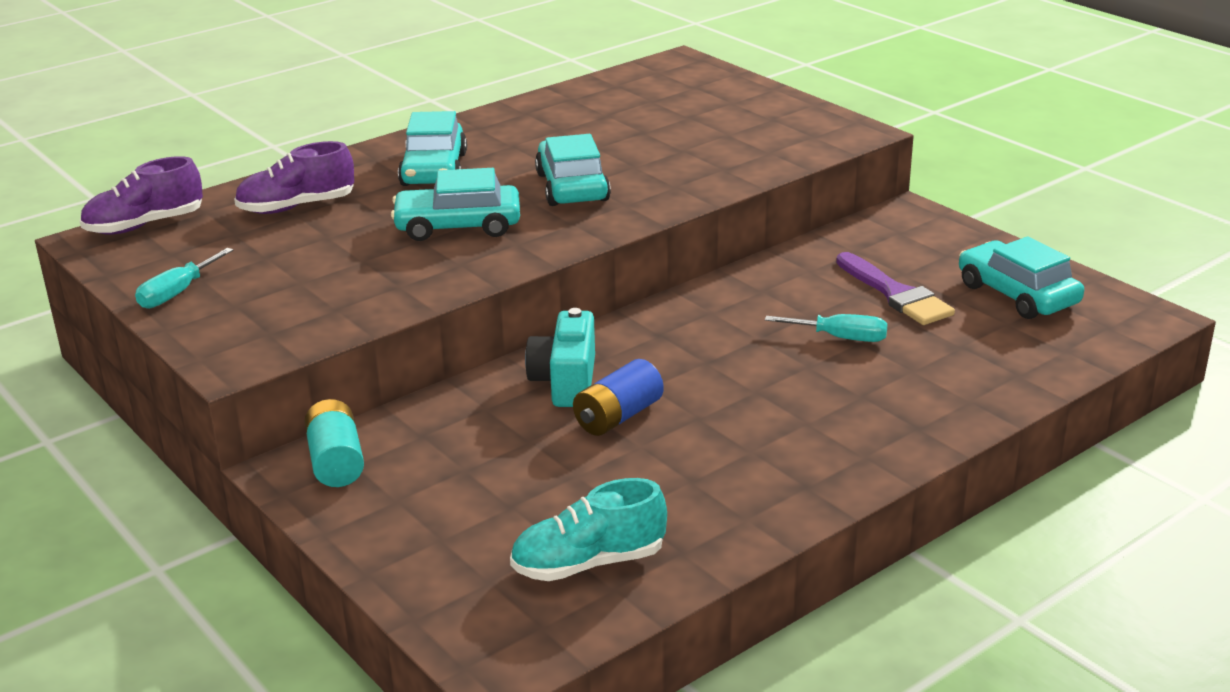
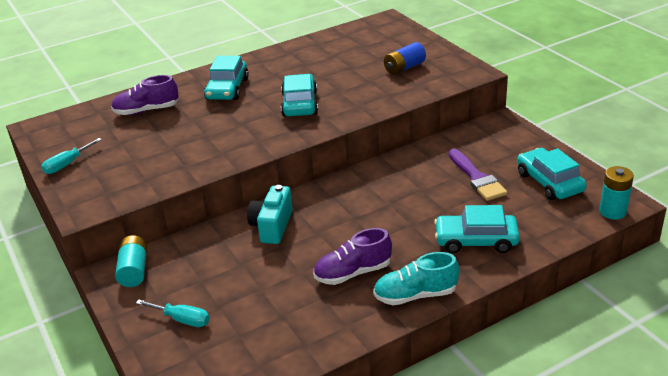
camera: 10 degrees right, 5 degrees up
purple shoe [80,156,203,235] -> purple shoe moved to [313,228,392,285]
turquoise car [391,168,520,241] -> turquoise car moved to [434,205,520,253]
turquoise shoe [510,478,667,581] -> turquoise shoe moved to [373,252,459,305]
blue battery [573,359,664,436] -> blue battery moved to [384,42,426,75]
turquoise screwdriver [765,314,888,342] -> turquoise screwdriver moved to [136,300,210,327]
none -> turquoise battery [599,166,634,220]

